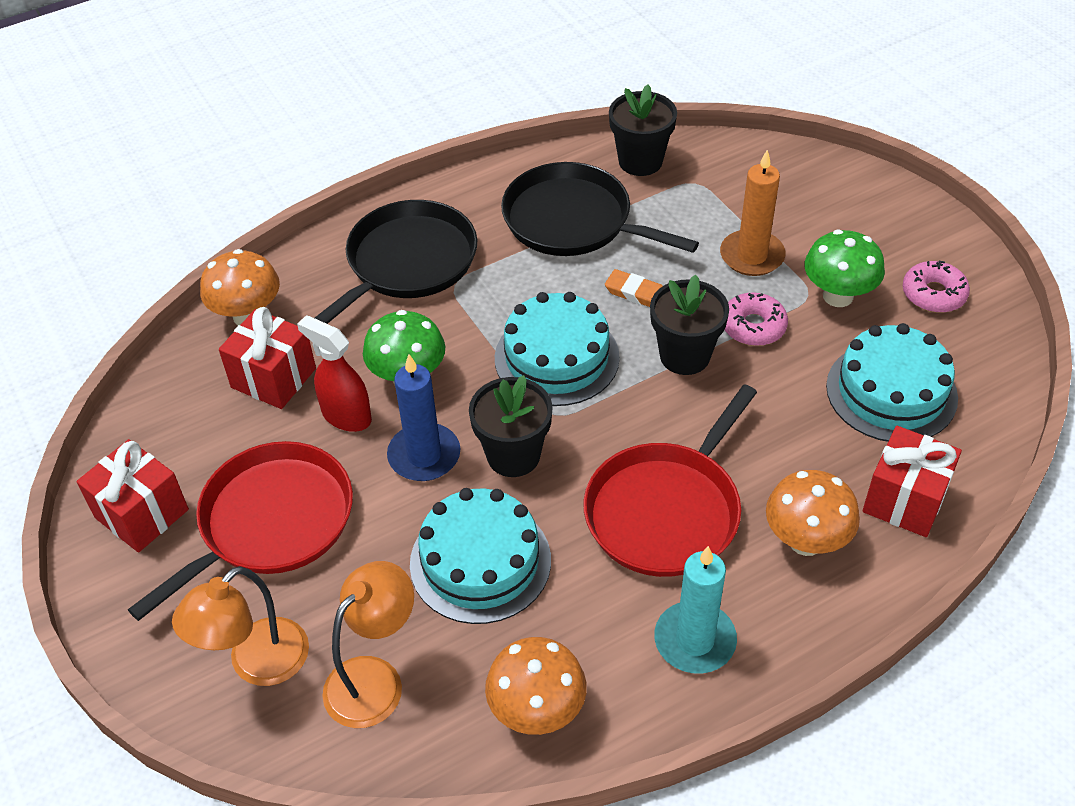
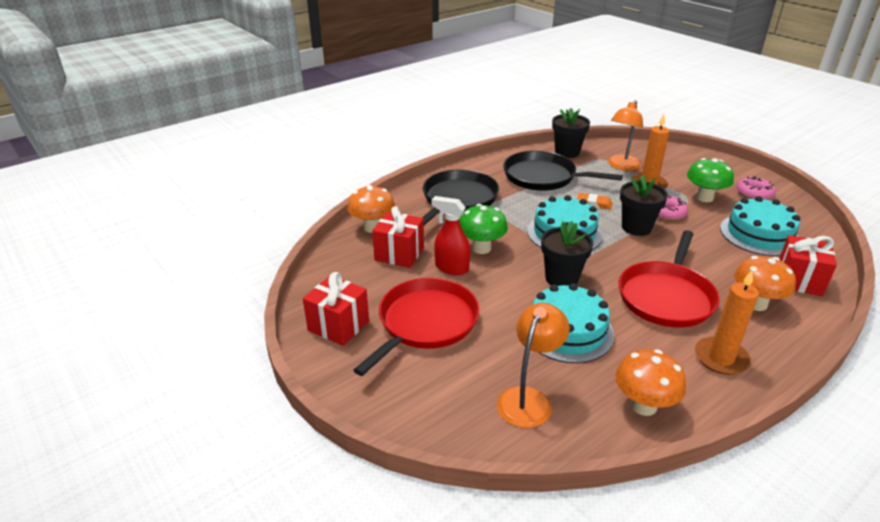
camera: 10 degrees left, 15 degrees down
orange lamp [172,566,309,686] -> orange lamp moved to [608,100,643,171]
blue candle [387,354,460,481] -> none
turquoise candle [654,546,737,674] -> orange candle [695,270,759,375]

